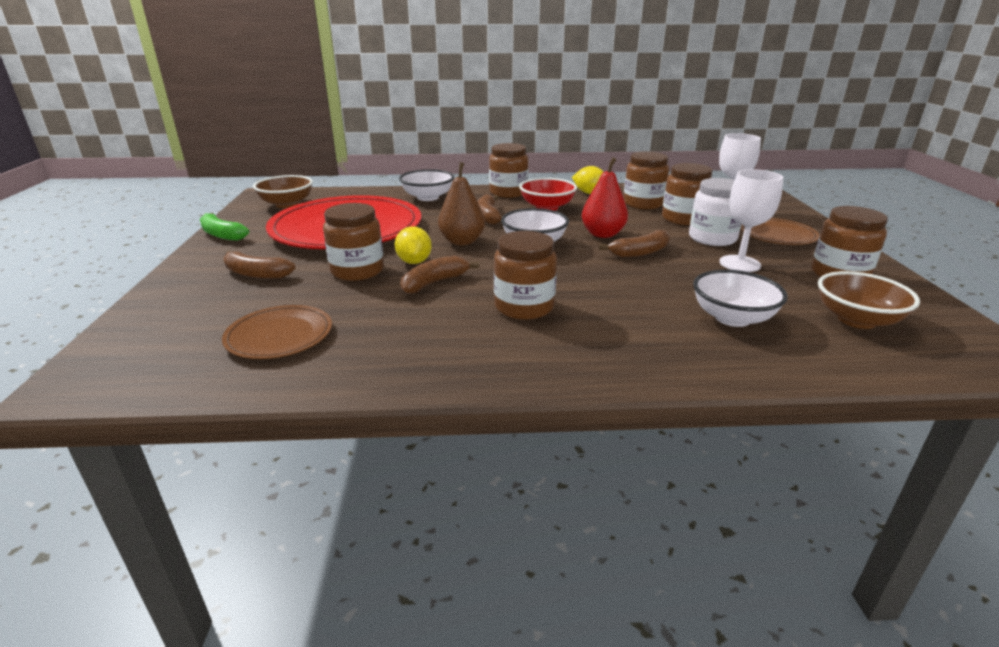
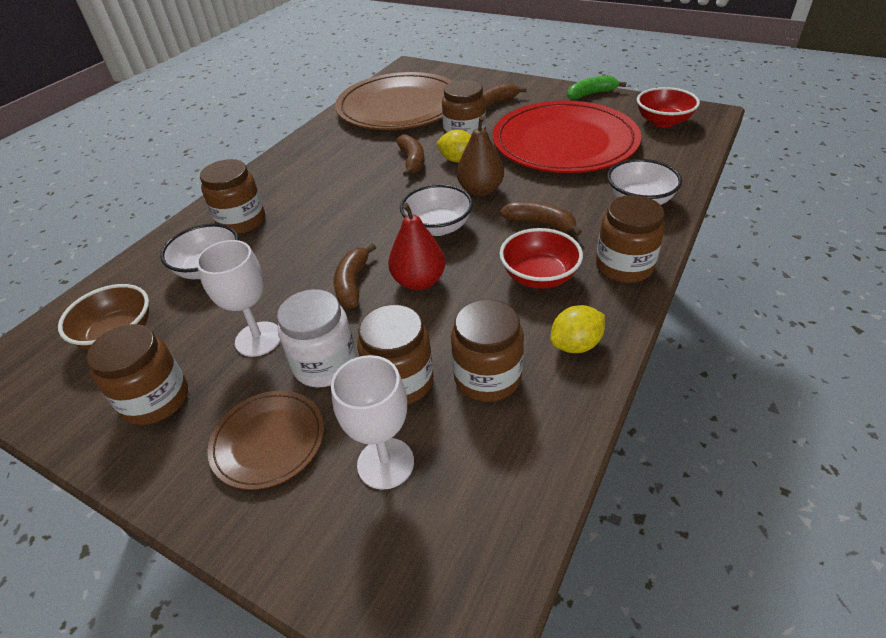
camera: 125 degrees right, 15 degrees up
brown plate [222,305,332,359] -> brown plate [335,72,454,130], size x2.10
brown bowl [253,175,313,208] -> red bowl [637,87,700,128]
brown jar [494,231,557,320] -> brown jar moved to [200,159,265,234]

